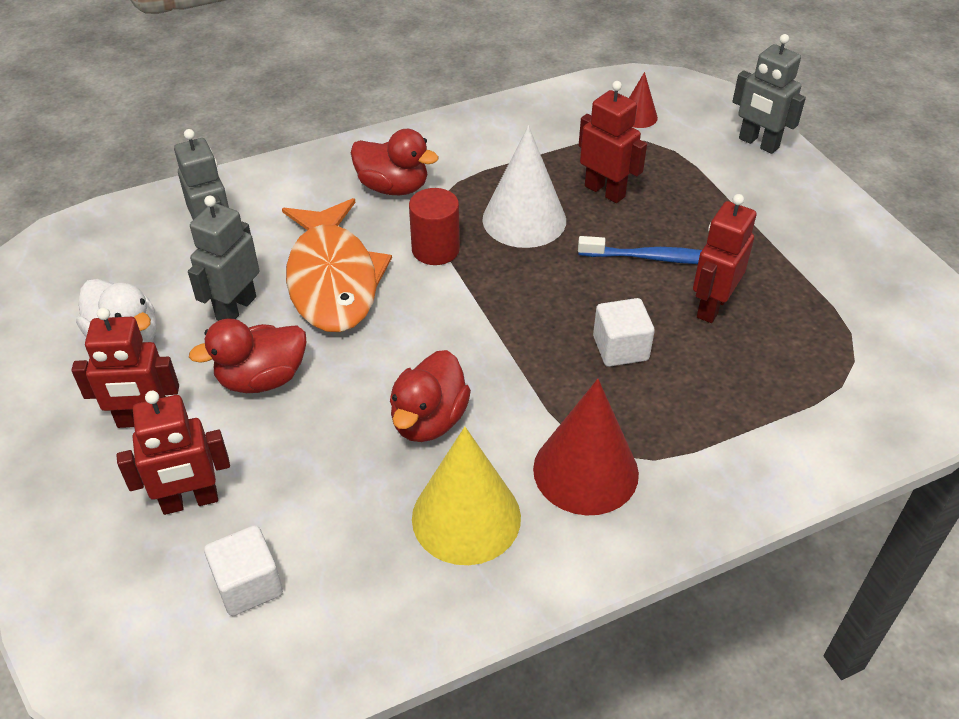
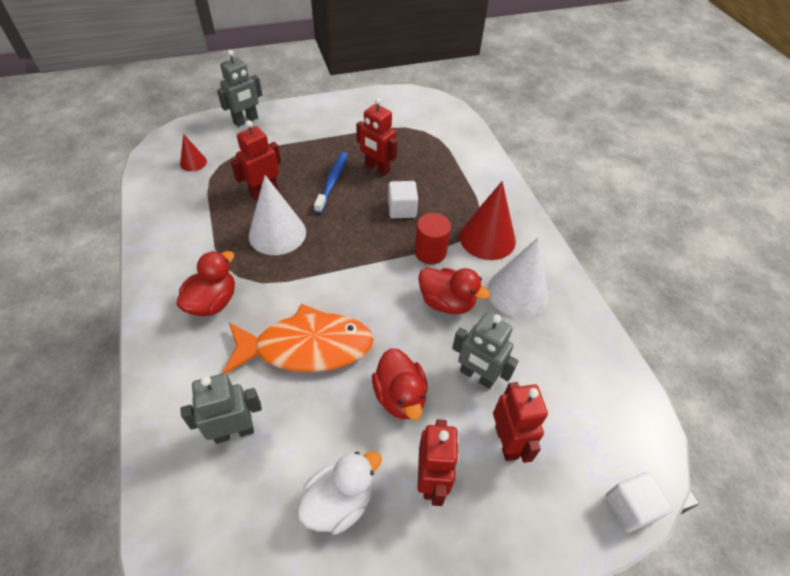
camera: 85 degrees left, 5 degrees up
grey robot [188,195,259,321] -> grey robot moved to [452,313,518,389]
white cube [204,525,283,616] -> white cube moved to [605,472,674,533]
red cylinder [409,188,460,265] -> red cylinder moved to [415,213,451,264]
yellow cone [412,427,521,565] -> white cone [487,238,548,318]

